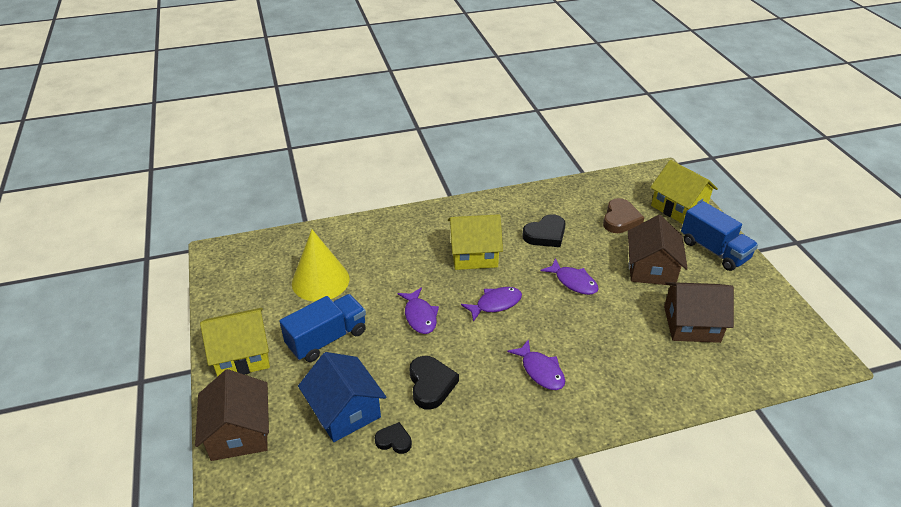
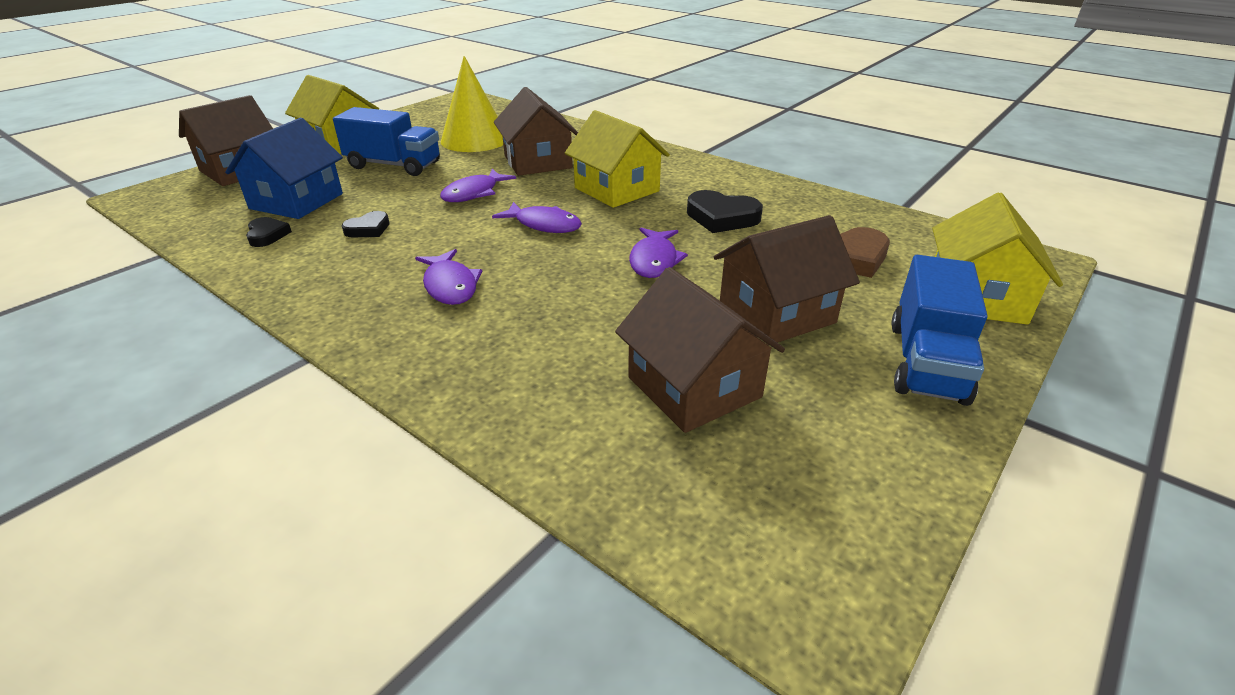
camera: 55 degrees right, 5 degrees down
black heart [410,356,459,410] -> black heart [342,211,390,238], size x0.60
purple fish [507,339,565,390] -> purple fish turned 45 degrees counterclockwise [415,249,482,305]
none -> brown house [494,87,578,176]

